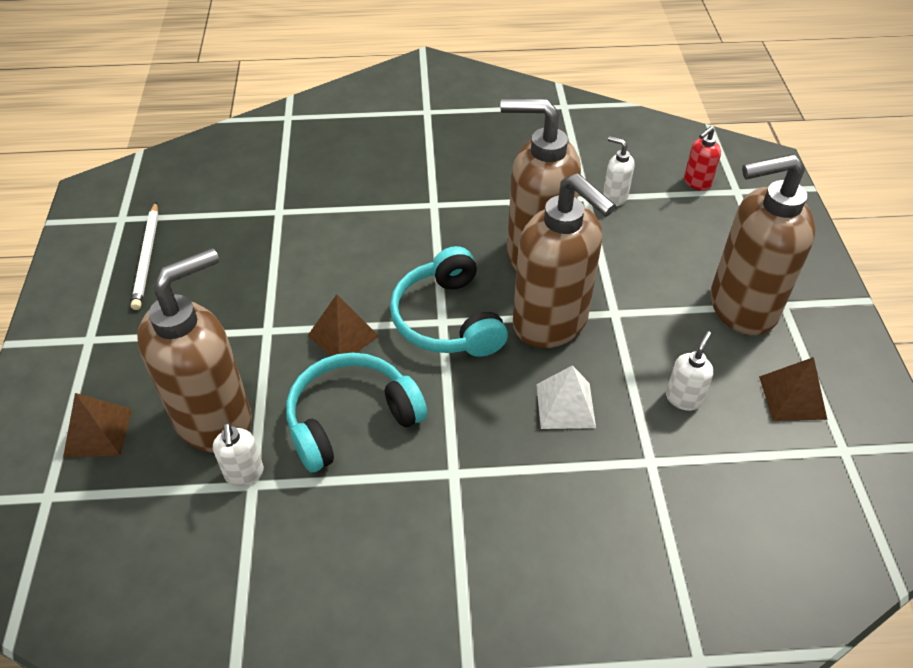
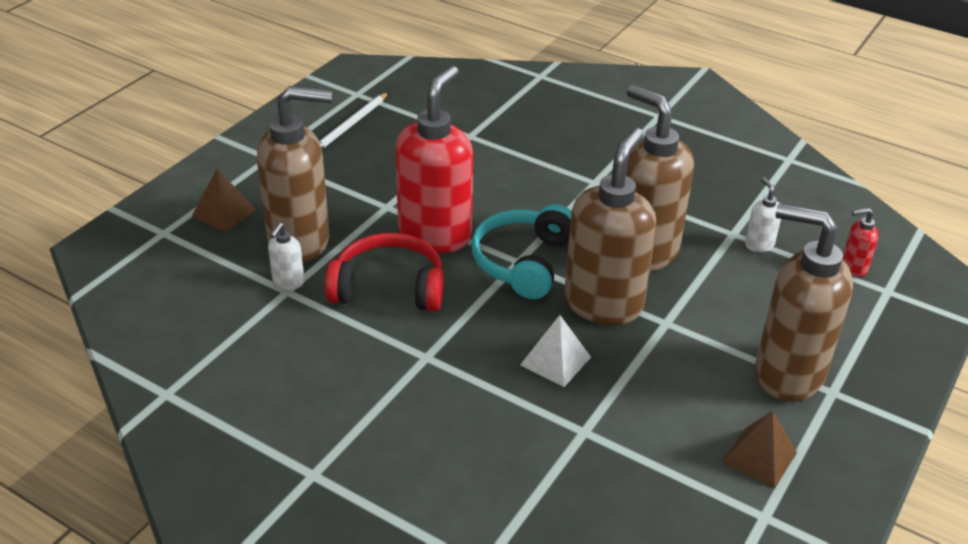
camera: 35 degrees right, 10 degrees down
turquoise headphones [286,353,427,472] -> red headphones [325,233,444,312]
brown pyramid [308,294,379,356] -> red soap dispenser [395,66,473,253]
brown soap dispenser [513,173,616,348] -> brown soap dispenser turned 150 degrees counterclockwise [564,128,657,325]
white soap dispenser [666,331,714,411] -> none

